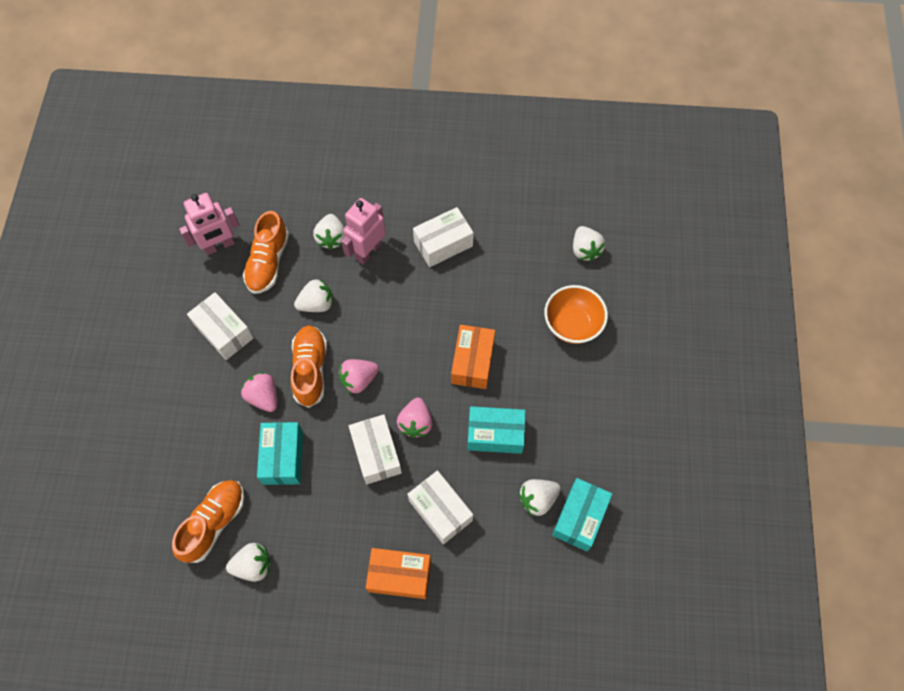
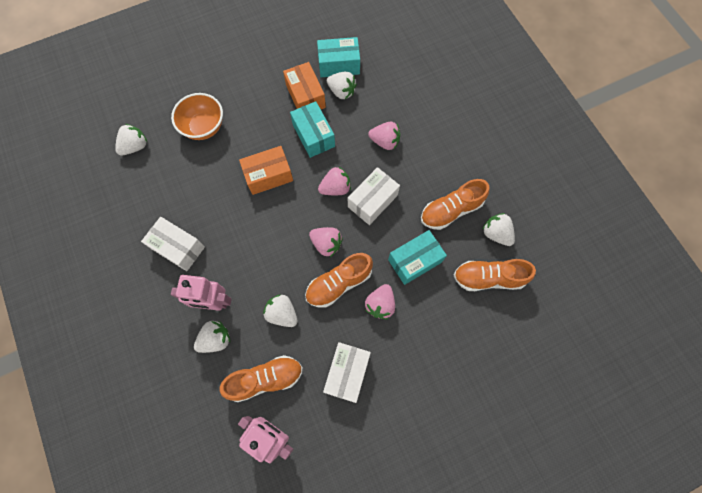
camera: 120 degrees left, 5 degrees up
orange box [366,548,431,599] -> orange box moved to [283,62,326,109]
white box [407,471,473,544] -> pink strawberry [368,122,400,150]
none -> orange shoe [421,179,489,230]

